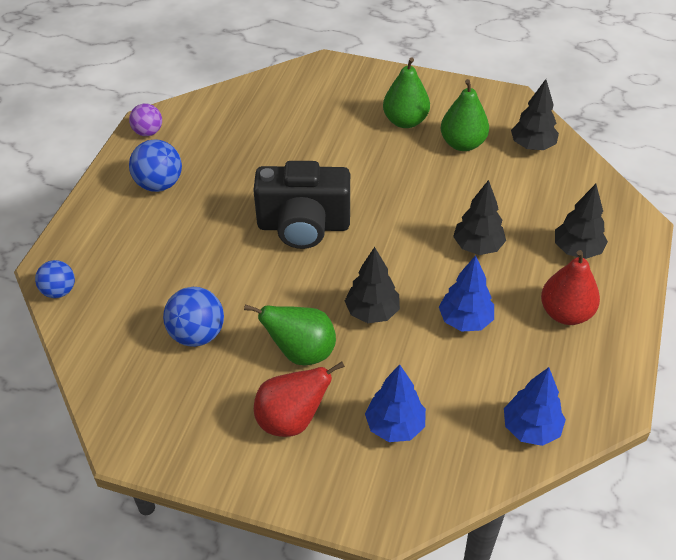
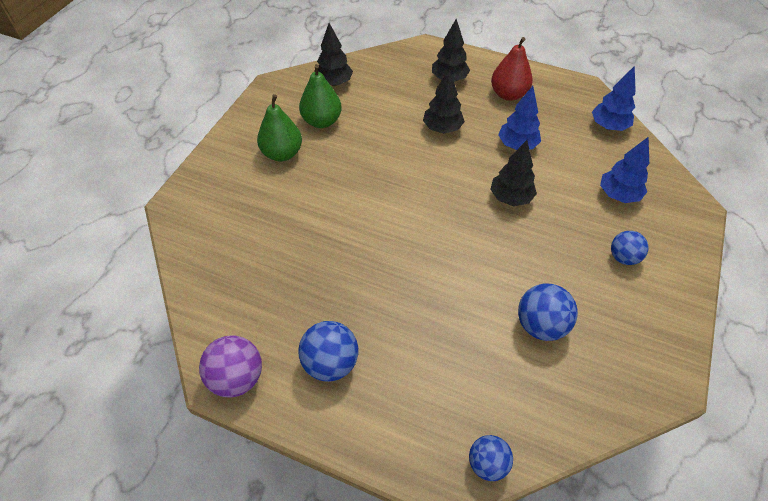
camera: 85 degrees left, 5 degrees up
purple ball [129,104,162,136] -> purple ball [199,335,262,398], size x1.50
green pear [244,304,336,365] -> none
black camera [253,161,350,249] -> none
red pear [254,362,345,437] -> blue ball [611,231,648,265]

